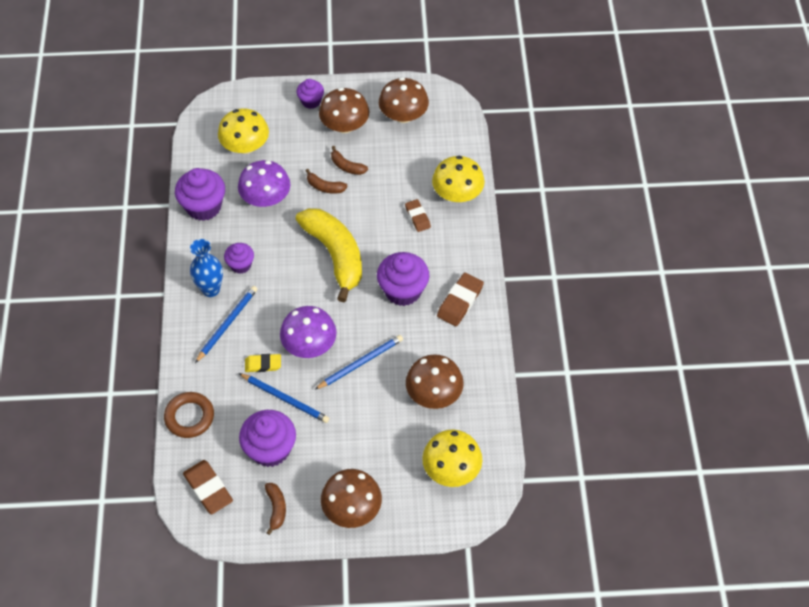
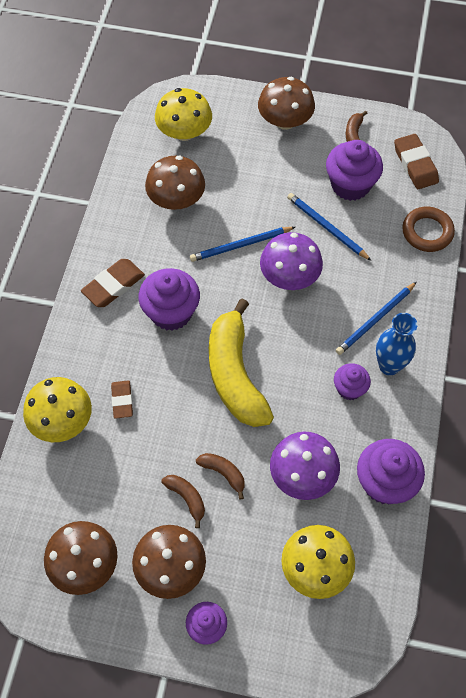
camera: 165 degrees left, 5 degrees up
yellow eraser [245,354,281,372] -> none

